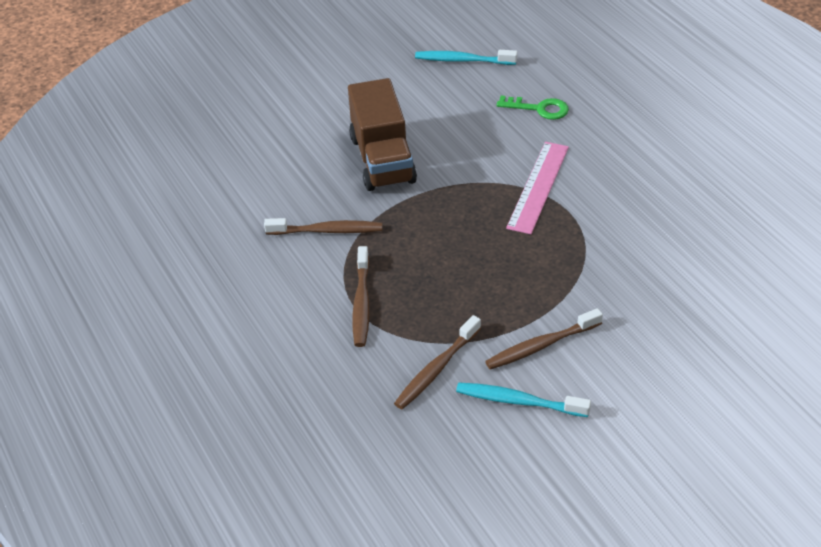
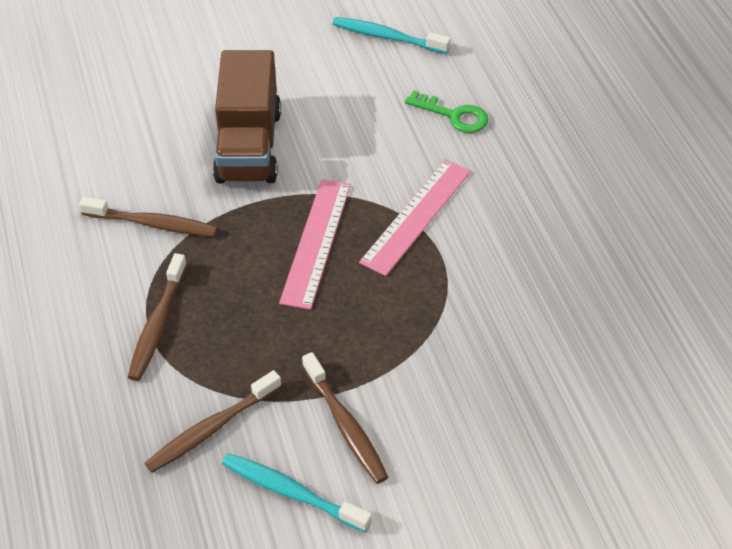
camera: 10 degrees right, 5 degrees up
brown toothbrush [485,308,603,370] -> brown toothbrush turned 105 degrees counterclockwise [302,352,388,484]
none -> pink ruler [279,179,351,310]

